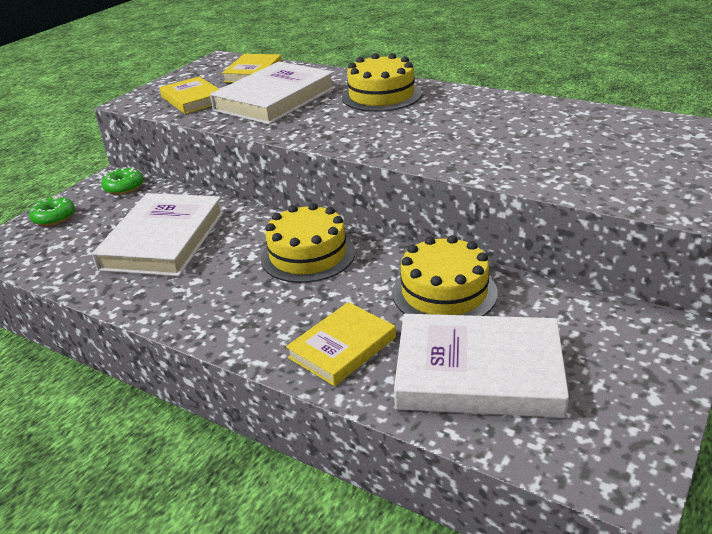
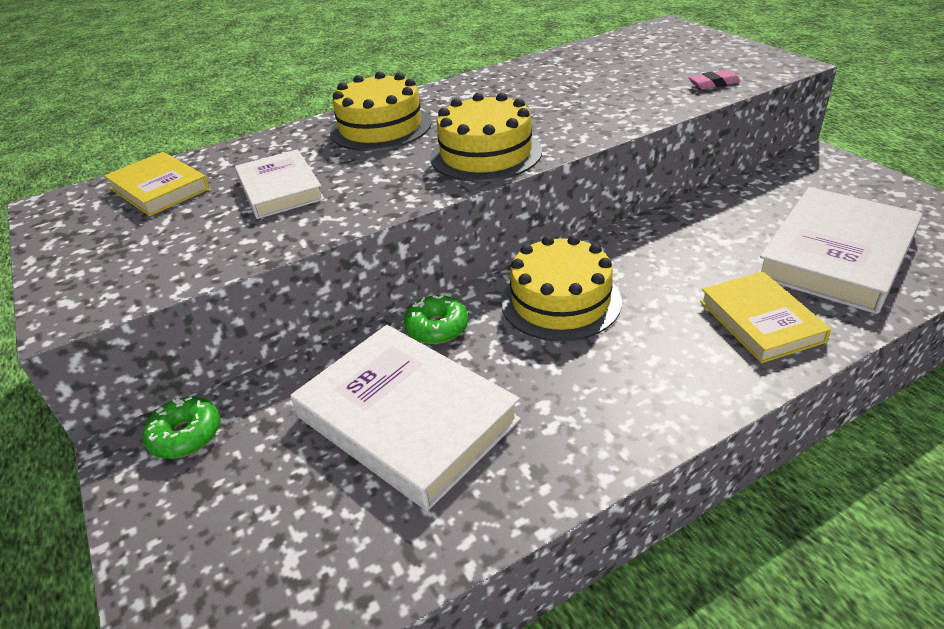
camera: 60 degrees left, 5 degrees up
green donut [29,196,75,226] -> green donut moved to [404,295,468,344]
yellow book [159,77,219,114] -> none
white book [210,62,336,124] -> white book [235,149,325,219], size x0.61
yellow cake [392,235,498,316] -> yellow cake moved to [430,93,542,182]
none -> pink eraser [689,70,741,90]

